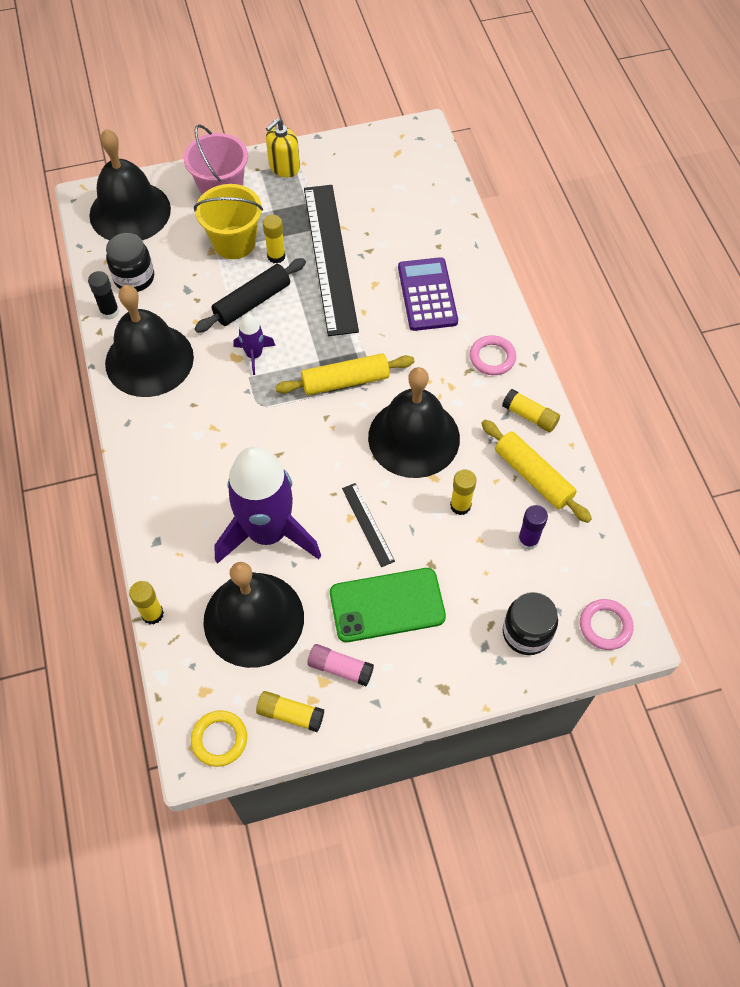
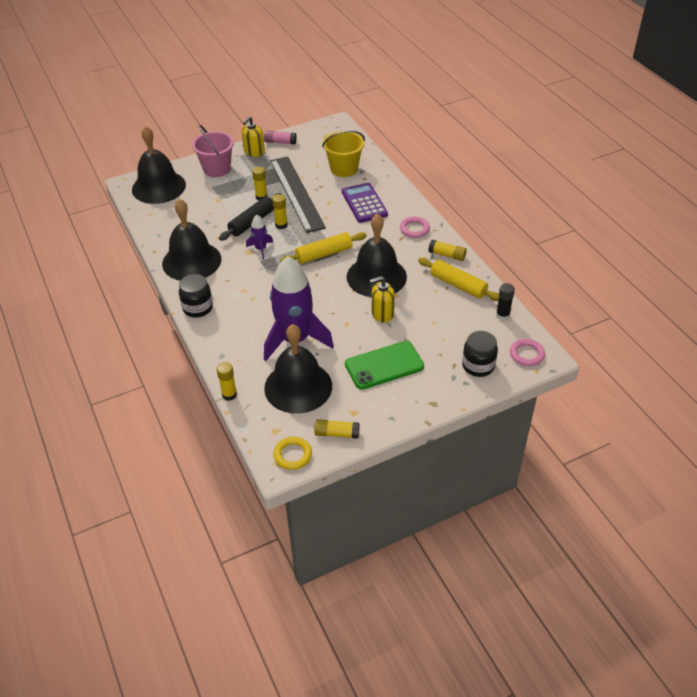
camera: 10 degrees left, 15 degrees down
black glue stick [88,271,119,320] -> black glue stick moved to [496,283,515,321]
black jar [106,233,154,292] -> black jar moved to [179,274,213,317]
yellow bucket [194,184,263,259] -> yellow bucket moved to [322,130,365,177]
pink glue stick [307,644,374,686] -> pink glue stick moved to [264,131,297,144]
black ruler [342,483,395,567] -> none
yellow glue stick [450,469,477,515] -> yellow glue stick moved to [272,194,288,229]
purple glue stick [518,505,548,550] -> none
none -> yellow soap dispenser [370,276,395,323]

